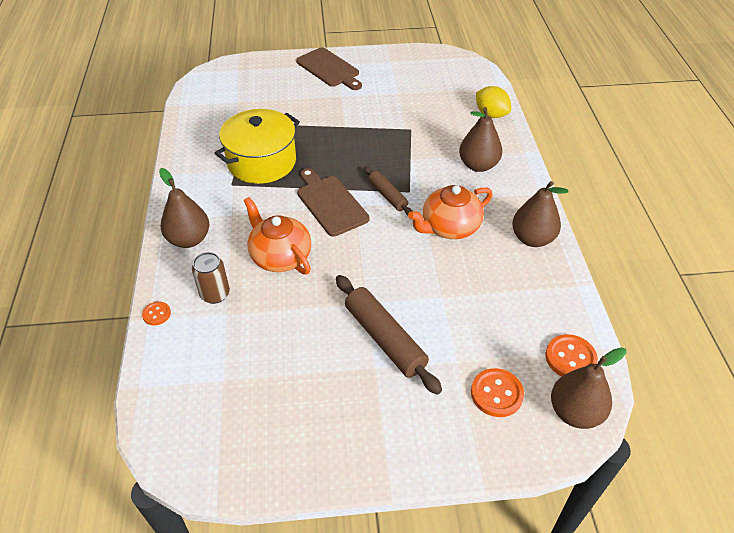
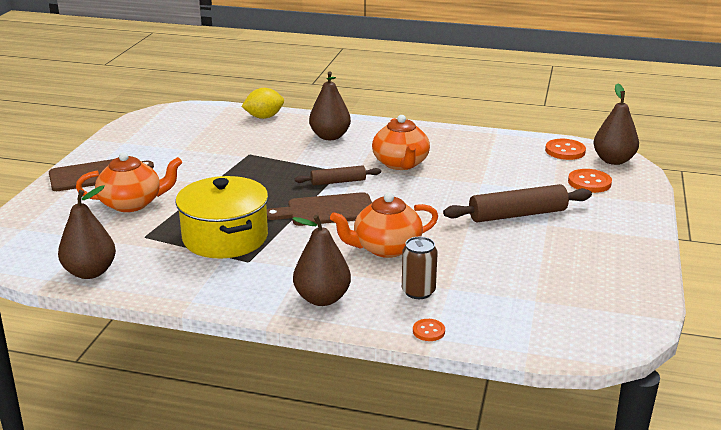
camera: 70 degrees left, 20 degrees down
brown pear [512,181,568,247] -> brown pear moved to [58,185,116,279]
none -> orange teapot [76,152,182,212]

